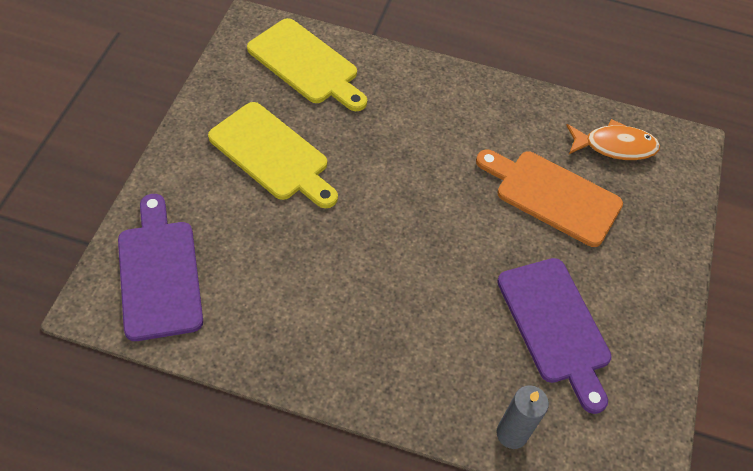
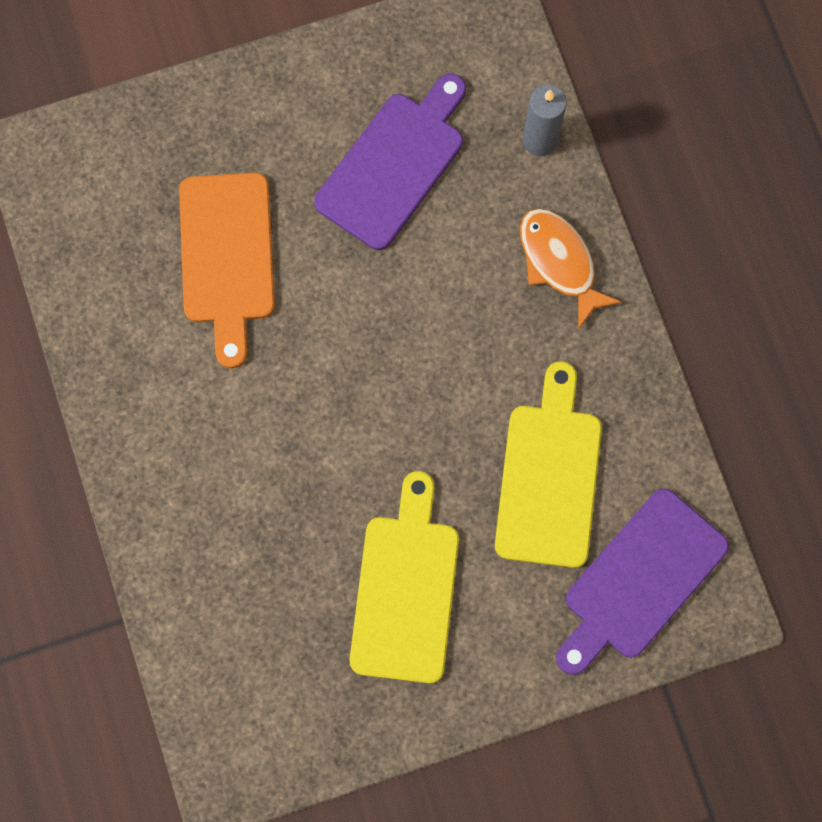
camera: 120 degrees left, 20 degrees up
yellow cutting board [247,18,367,111] -> yellow cutting board moved to [495,361,602,568]
orange fish [566,119,660,160] -> orange fish moved to [520,208,622,330]

